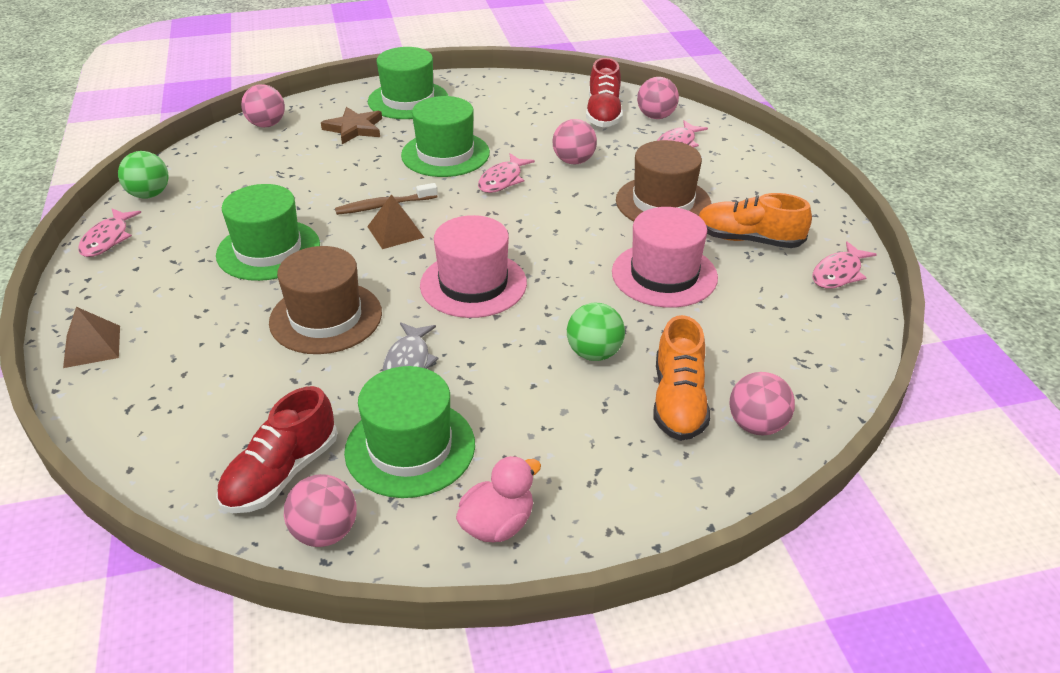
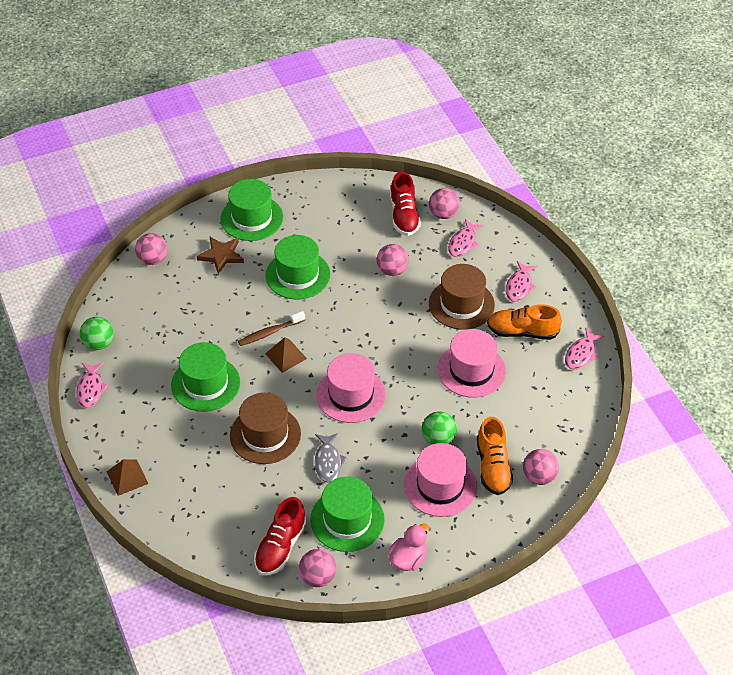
camera: 10 degrees left, 10 degrees up
pink fish [478,153,535,193] -> pink fish moved to [506,261,537,302]
none -> pink hat [404,443,477,517]

